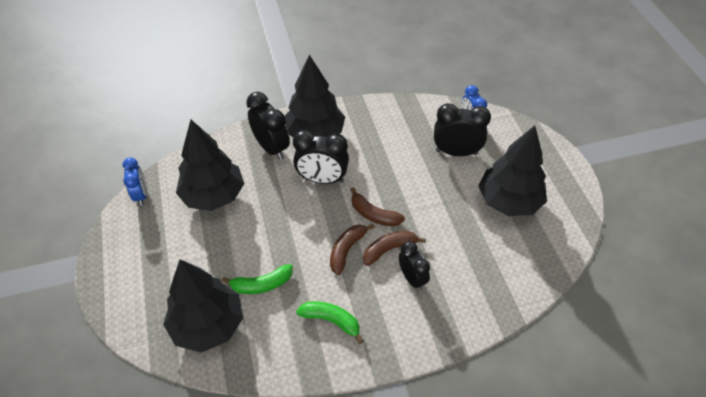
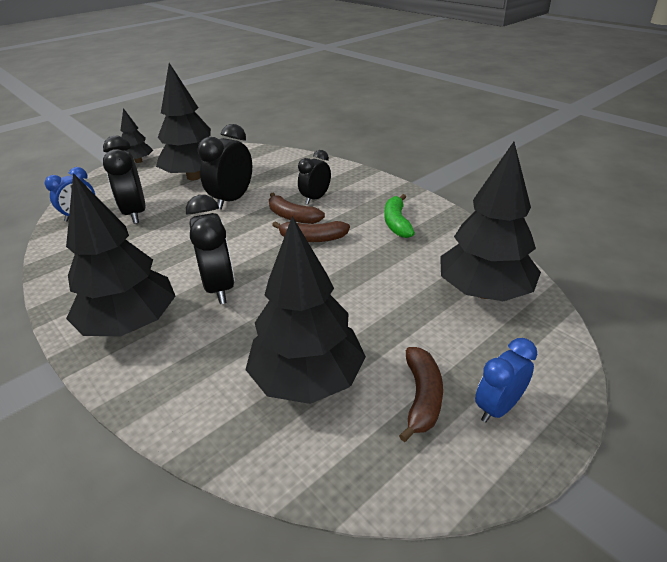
camera: 115 degrees left, 15 degrees down
blue clock [123,157,147,206] -> blue clock moved to [475,338,537,423]
green banana [222,264,293,294] -> none
black clock [246,92,290,160] -> black clock moved to [198,124,252,210]
brown banana [350,187,405,226] -> brown banana moved to [399,347,443,442]
none -> black tree [120,108,153,163]

